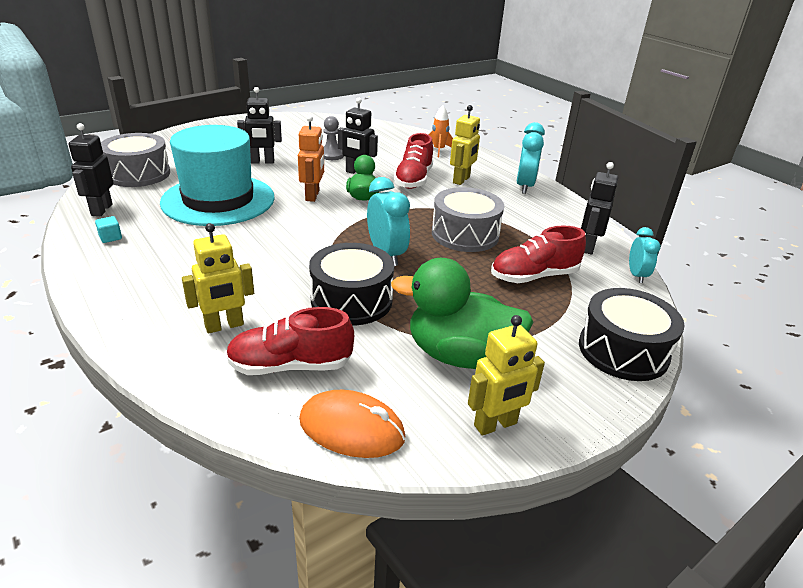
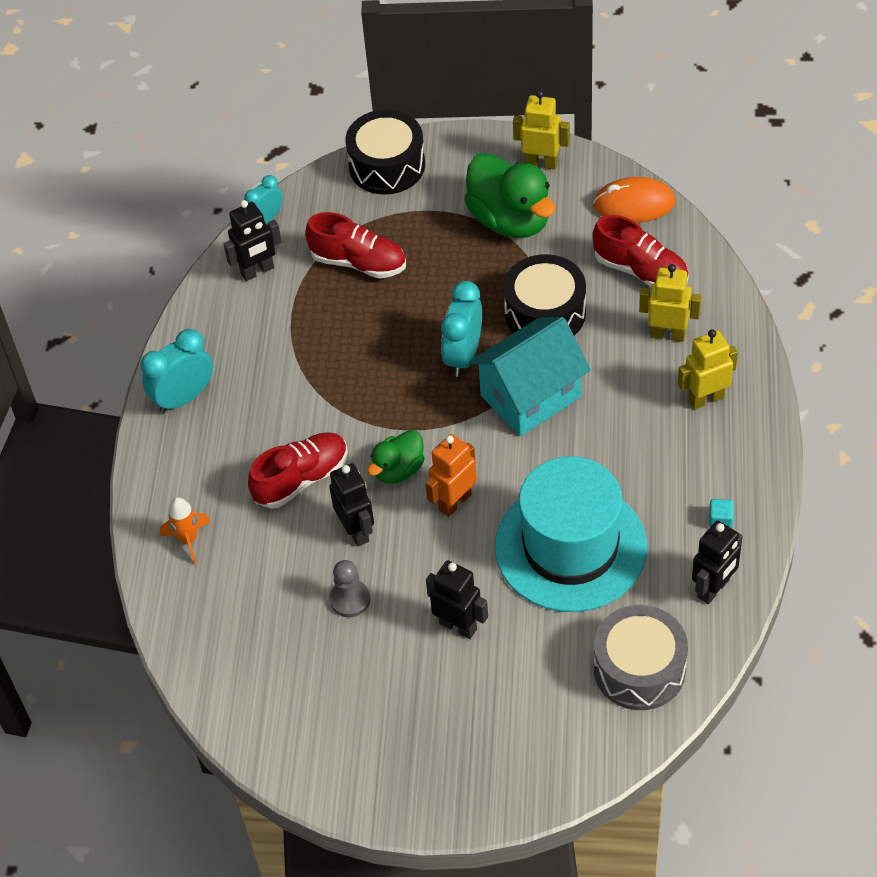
camera: 135 degrees left, 20 degrees up
orange mouse [299,390,405,458] -> orange mouse turned 60 degrees counterclockwise [593,177,675,223]
grey drum [432,187,504,252] -> none
yellow robot [450,105,480,185] -> yellow robot moved to [678,329,738,409]
none -> turquoise house [469,317,591,436]

